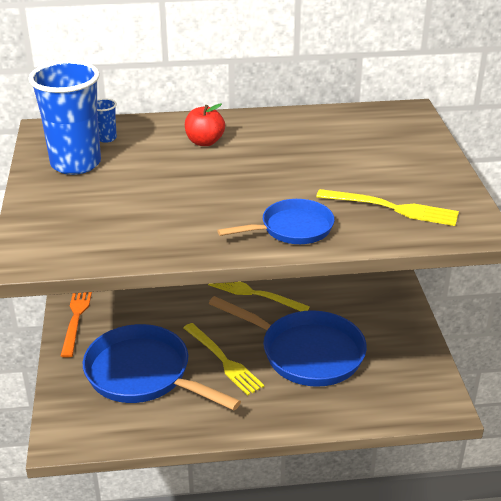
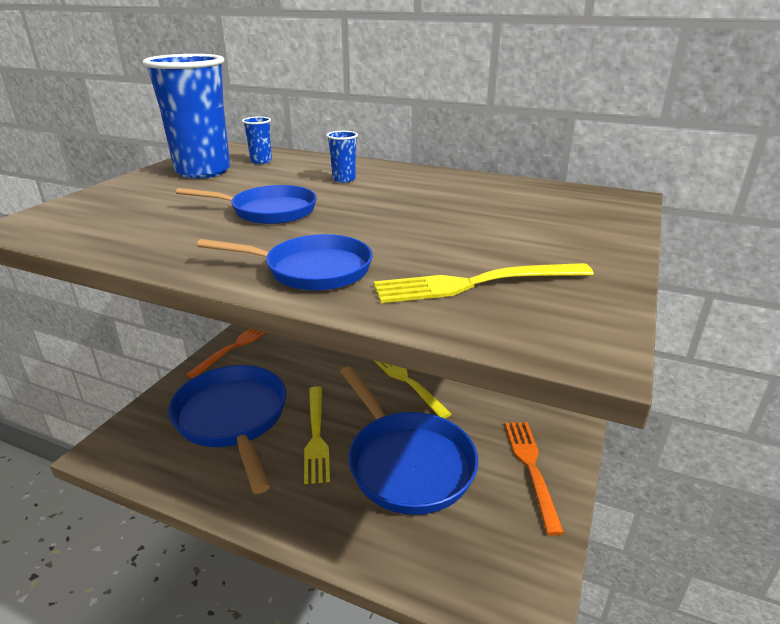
camera: 30 degrees right, 5 degrees down
red apple [185,103,225,146] -> blue cup [326,131,358,183]
yellow fork [316,189,459,226] -> yellow fork turned 120 degrees clockwise [374,263,594,303]
none -> blue pan [176,185,317,224]
none -> orange fork [505,422,564,535]

